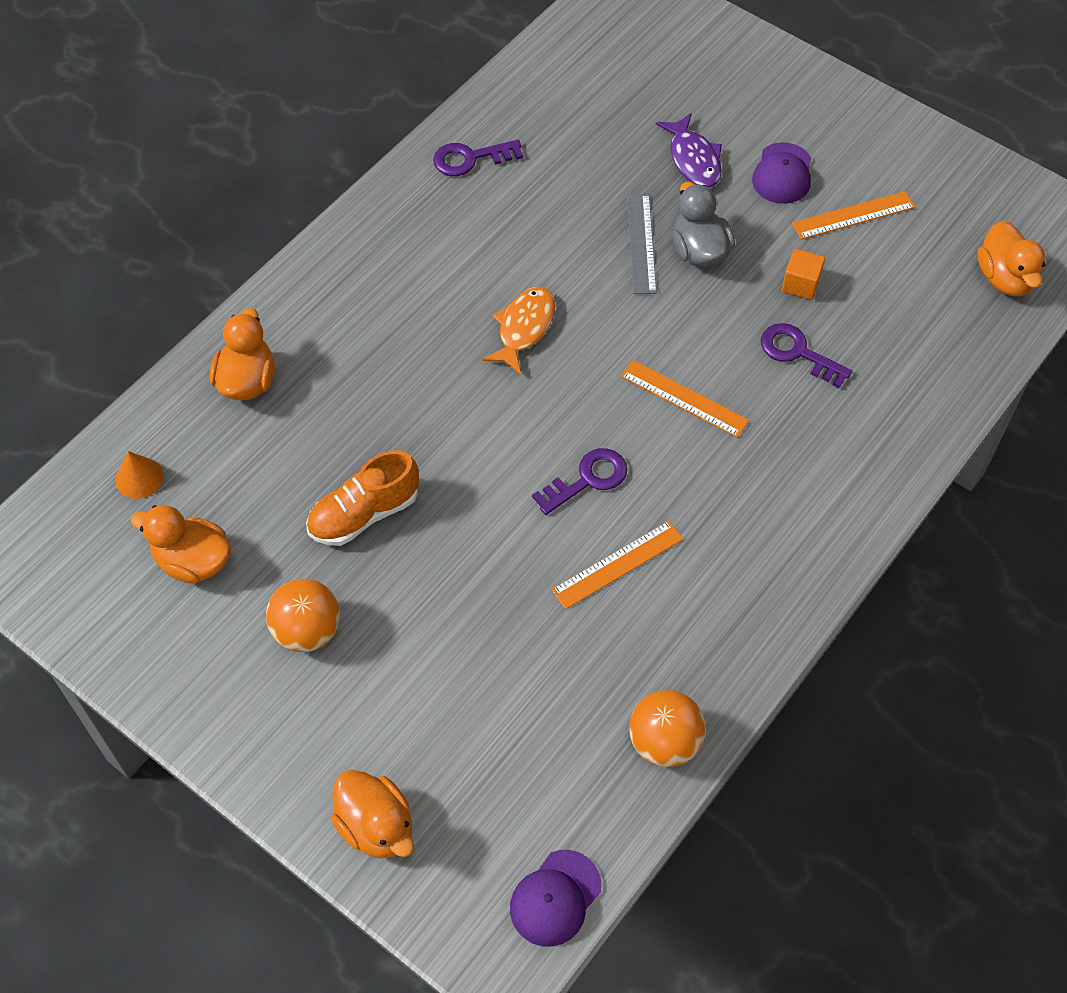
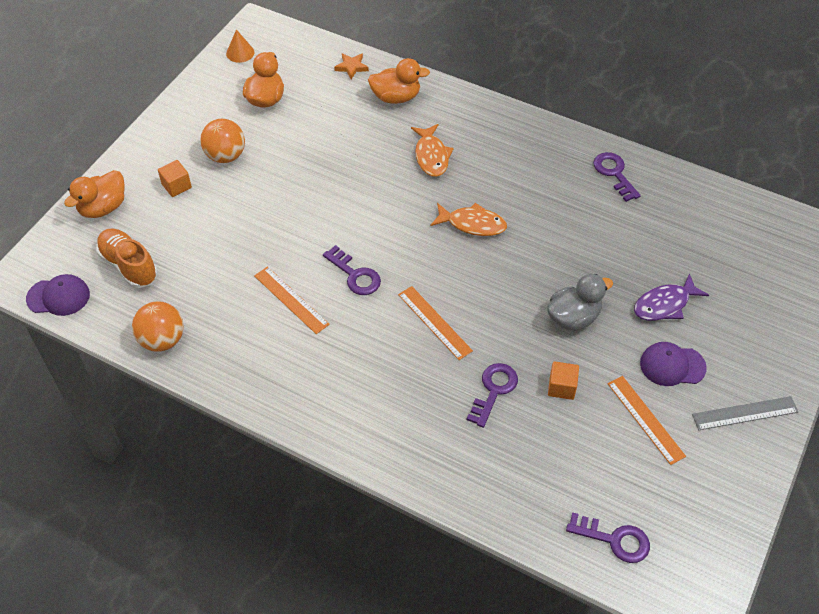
camera: 80 degrees right, 5 degrees down
orange cone [115,451,164,499] -> orange cone moved to [226,29,254,63]
orange shoe [306,450,419,546] -> orange shoe moved to [96,229,158,288]
purple cap [510,850,602,947] -> purple cap turned 150 degrees clockwise [26,274,90,316]
orange ruler [621,360,749,438] -> orange ruler turned 60 degrees counterclockwise [398,286,473,360]
grey ruler [627,194,657,294] -> grey ruler moved to [692,396,798,430]
orange duck [977,220,1046,296] -> purple key [566,512,650,563]
none -> orange cube [158,160,192,197]
none -> orange star [334,53,369,79]
none -> orange fish [411,124,453,177]

